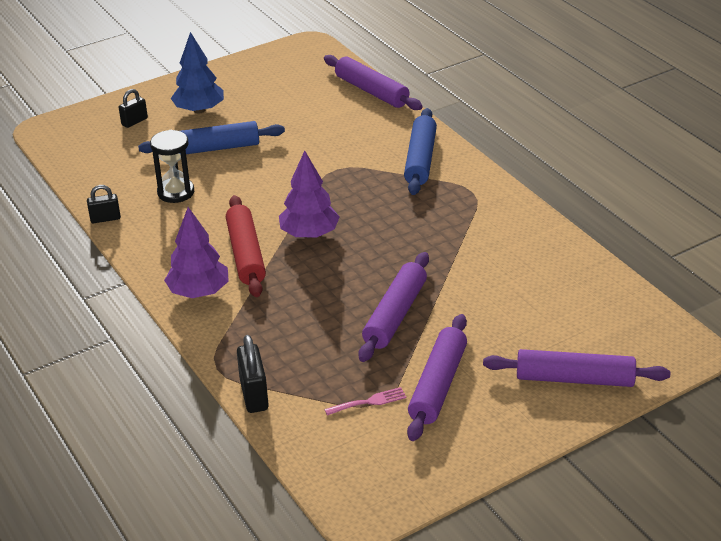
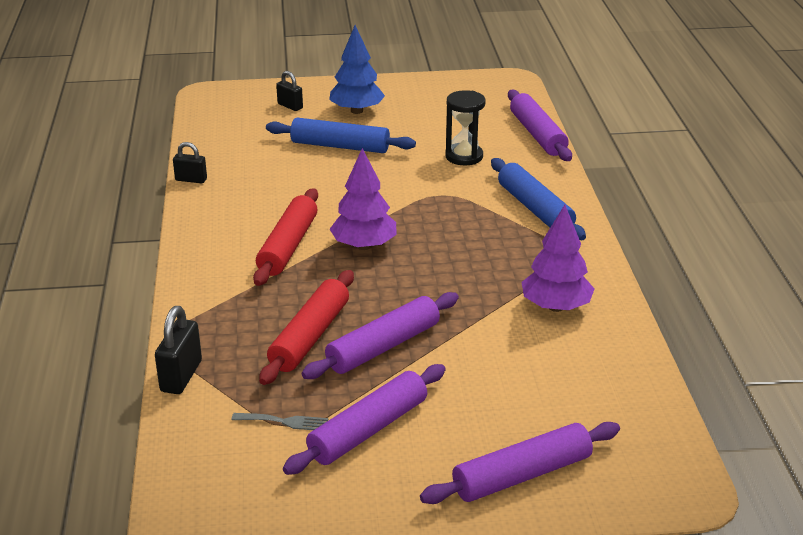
camera: 25 degrees right, 5 degrees down
black padlock [119,89,148,128] -> black padlock turned 60 degrees clockwise [276,71,303,111]
black hourglass [150,130,194,203] -> black hourglass moved to [445,90,485,165]
purple tree [164,207,229,298] -> purple tree moved to [522,205,595,312]
pink fork [324,387,406,416] -> grey fork [232,413,328,430]
blue rolling pin [404,108,437,195] -> blue rolling pin turned 60 degrees counterclockwise [491,158,586,240]
purple rolling pin [483,349,670,387] -> purple rolling pin turned 60 degrees counterclockwise [420,422,620,504]
none -> red rolling pin [259,270,354,385]

